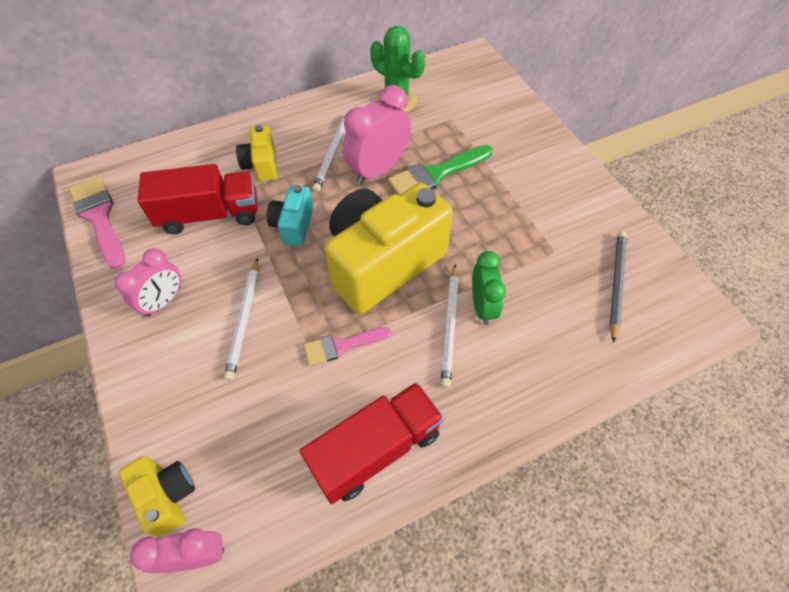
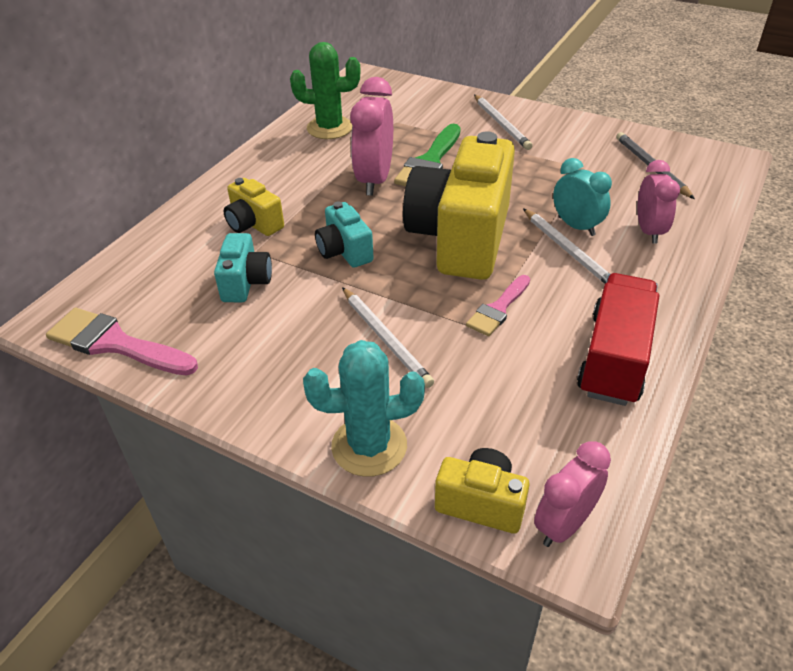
camera: 35 degrees left, 15 degrees down
pink clock [115,248,181,317] -> pink clock moved to [637,160,680,244]
red truck [137,164,257,234] -> turquoise camera [214,233,272,302]
white pencil [312,115,346,192] -> white pencil moved to [474,95,532,150]
green clock [472,251,506,325] -> turquoise clock [553,158,612,236]
none -> turquoise cactus [303,340,425,477]

